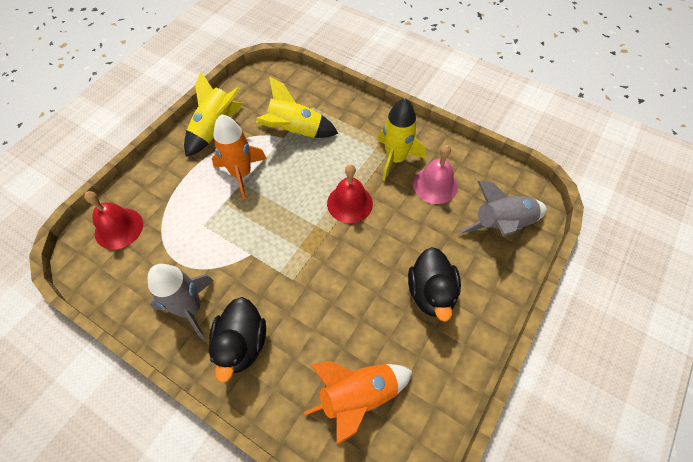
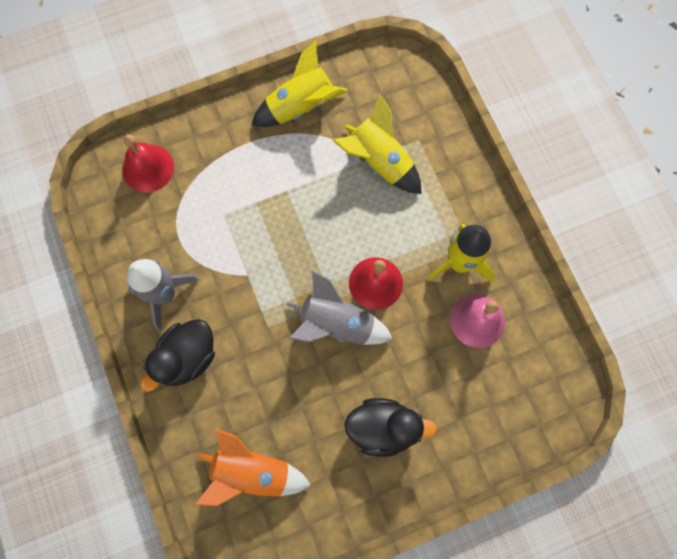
camera: 35 degrees right, 15 degrees up
orange rocket [212,114,267,199] -> none
black duck [408,247,461,322] -> black duck turned 120 degrees counterclockwise [344,398,437,457]
grey rocket [460,181,547,236] -> grey rocket moved to [286,270,393,345]

